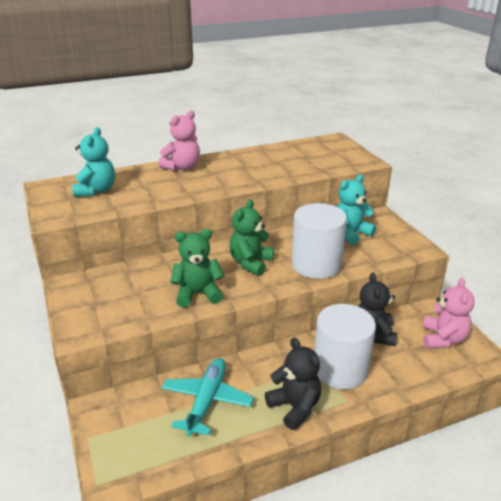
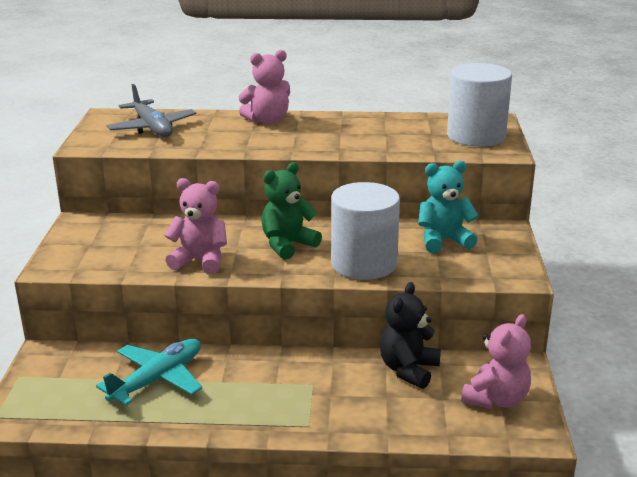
camera: 25 degrees right, 5 degrees down
turquoise teddy bear [72,127,115,197] -> grey plane [107,84,196,137]
green teddy bear [170,229,224,308] -> pink teddy bear [164,178,227,274]
black teddy bear [265,338,321,430] -> none
white cylinder [314,304,376,389] -> white cylinder moved to [447,63,512,147]

